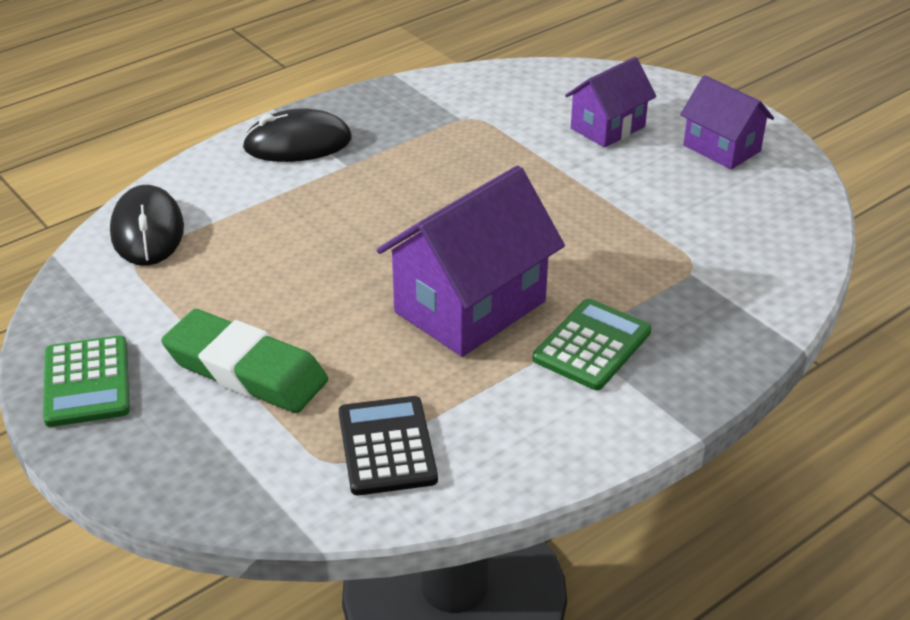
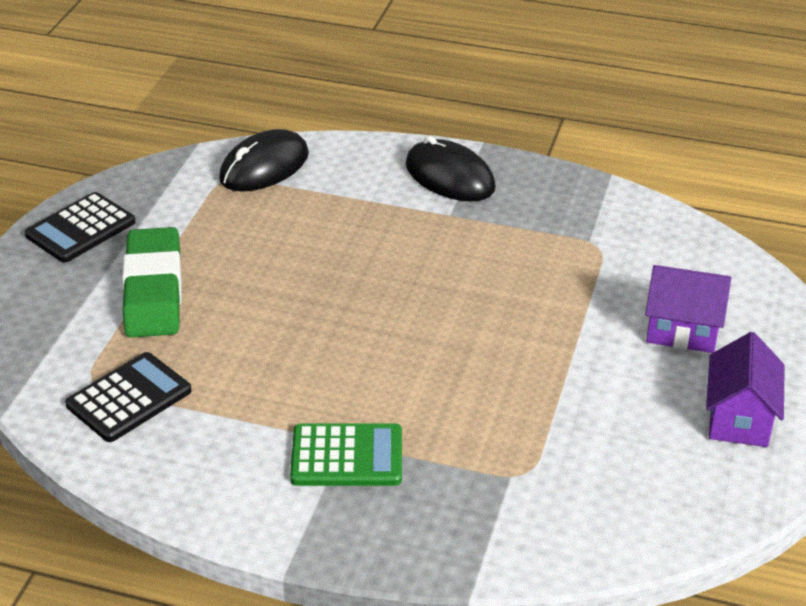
camera: 55 degrees right, 0 degrees up
green calculator [43,336,130,427] -> black calculator [25,192,135,263]
purple house [377,165,565,357] -> none

